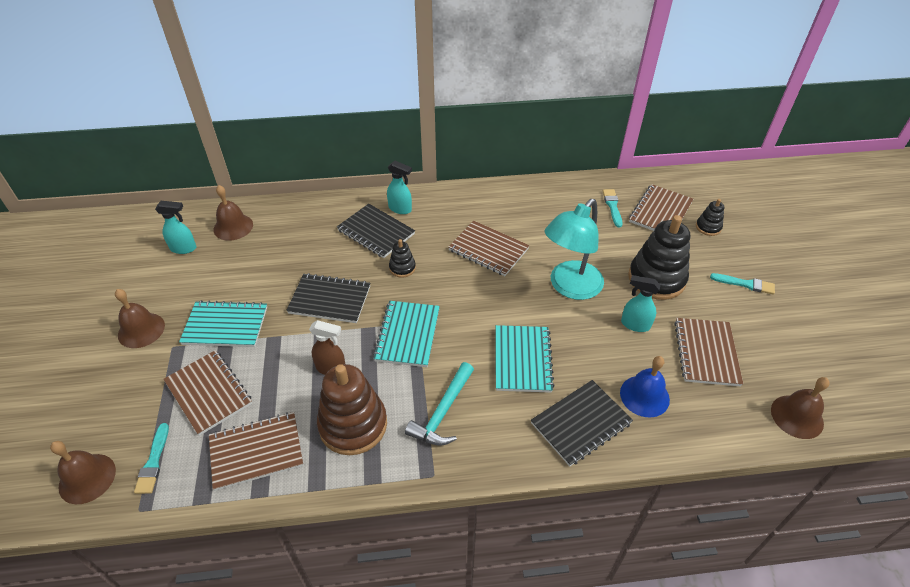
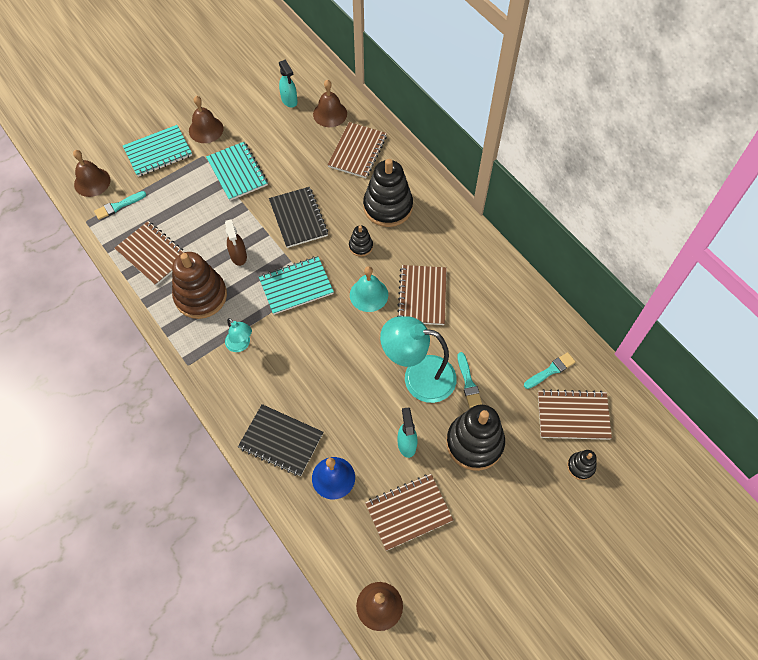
camera: 60 degrees right, 15 degrees up
brown notebook [163,350,252,436] -> brown notebook moved to [327,122,387,178]
black notebook [337,204,415,258] -> black stacking toy [363,159,413,227]
turquoise spray bottle [387,161,412,214] -> none
turquoise hammer [405,362,474,446] -> turquoise lamp [225,318,252,352]
turquoise notebook [496,325,555,393] -> turquoise notebook moved to [123,125,192,177]
turquoise brush [710,273,775,295] -> turquoise brush moved to [457,352,482,408]
none -> turquoise bell [350,266,388,312]

